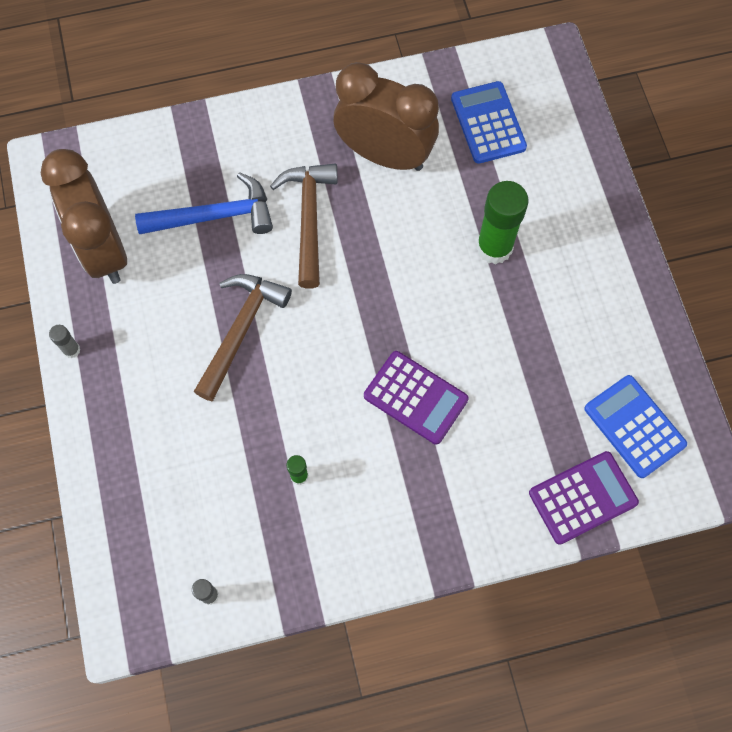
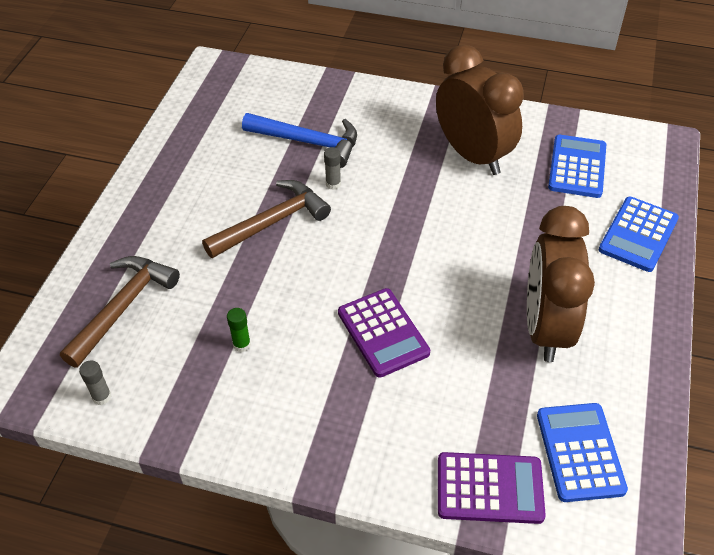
camera: 30 degrees right, 20 degrees down
brown clock [41,149,127,284] -> brown clock moved to [527,206,595,362]
grey glue stick [49,325,81,358] -> grey glue stick moved to [324,147,341,190]
brown hammer [270,163,337,289] -> brown hammer moved to [60,256,180,368]
green glue stick [476,181,529,264] -> none
none -> blue calculator [599,197,679,272]

